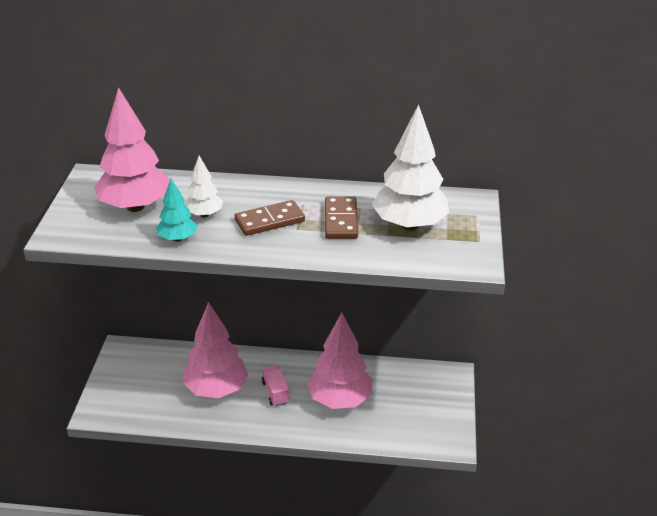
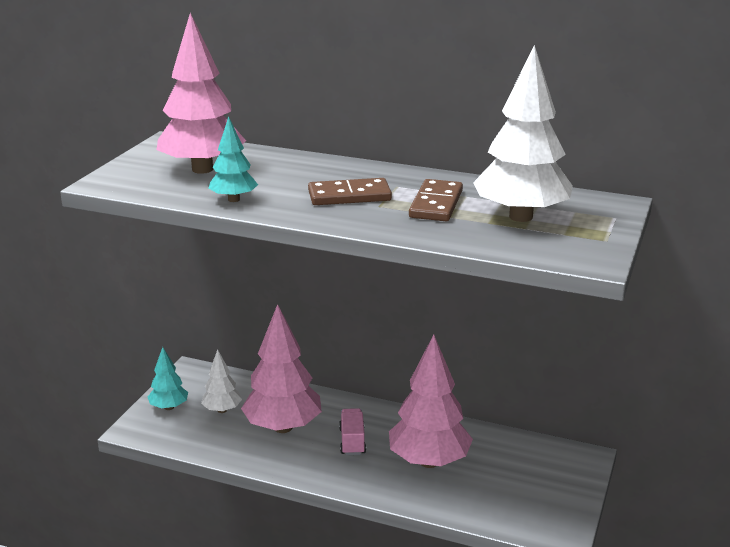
camera: 15 degrees right, 10 degrees down
white tree [184,156,223,217] -> white tree moved to [201,349,242,413]
none -> turquoise tree [148,347,188,410]

